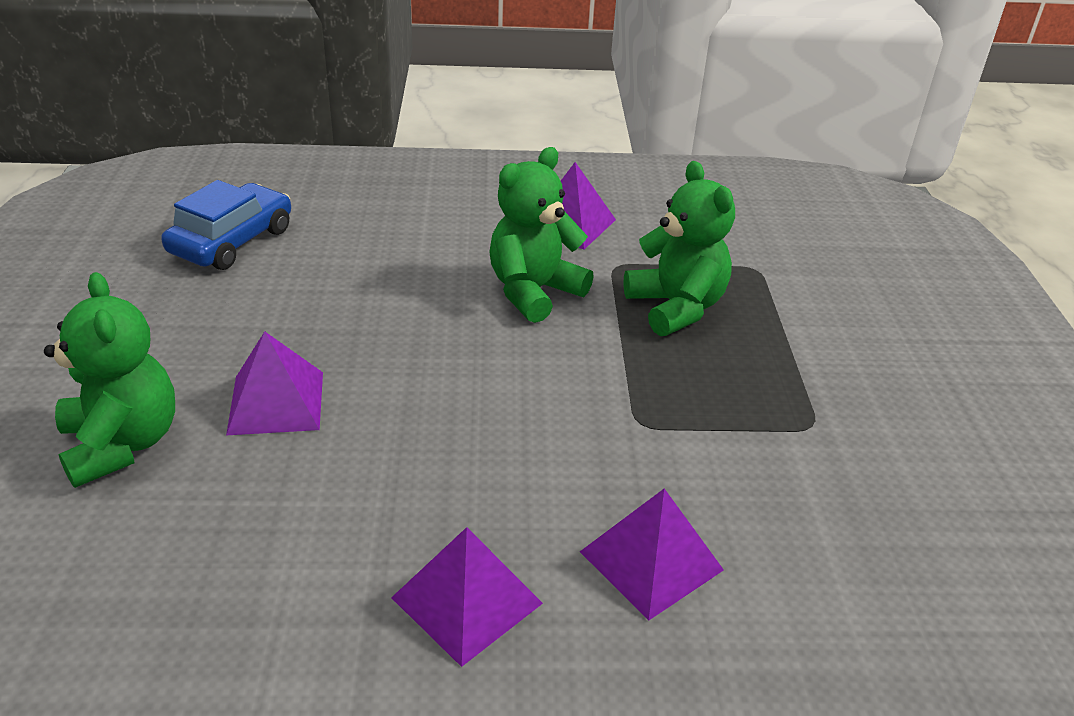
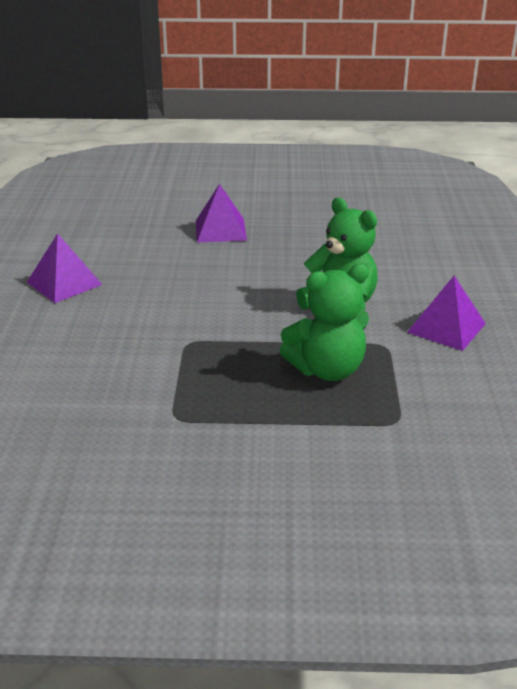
camera: 95 degrees right, 5 degrees down
green teddy bear [44,272,175,488] -> none
blue car [161,180,291,270] -> none
purple pyramid [580,488,724,621] -> none

